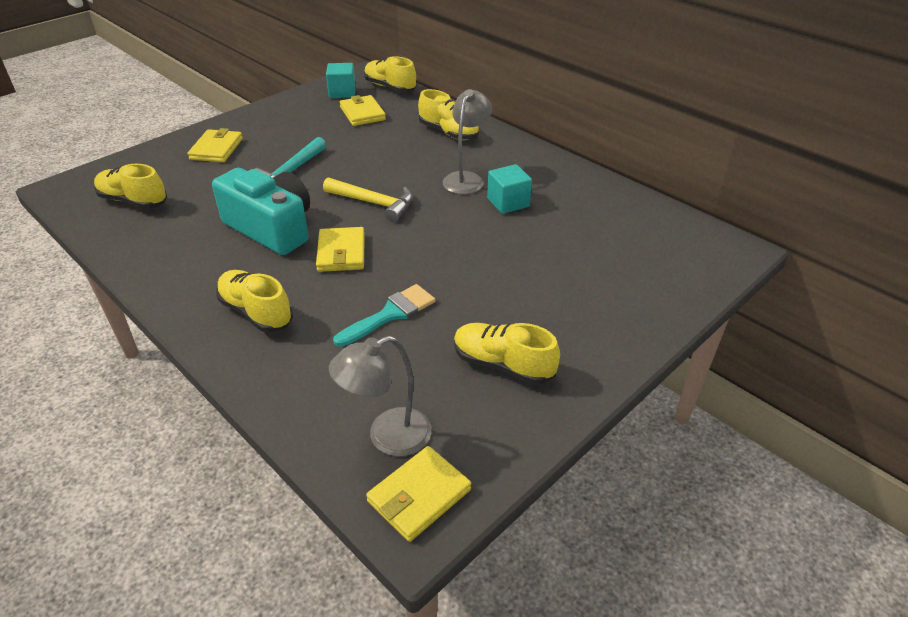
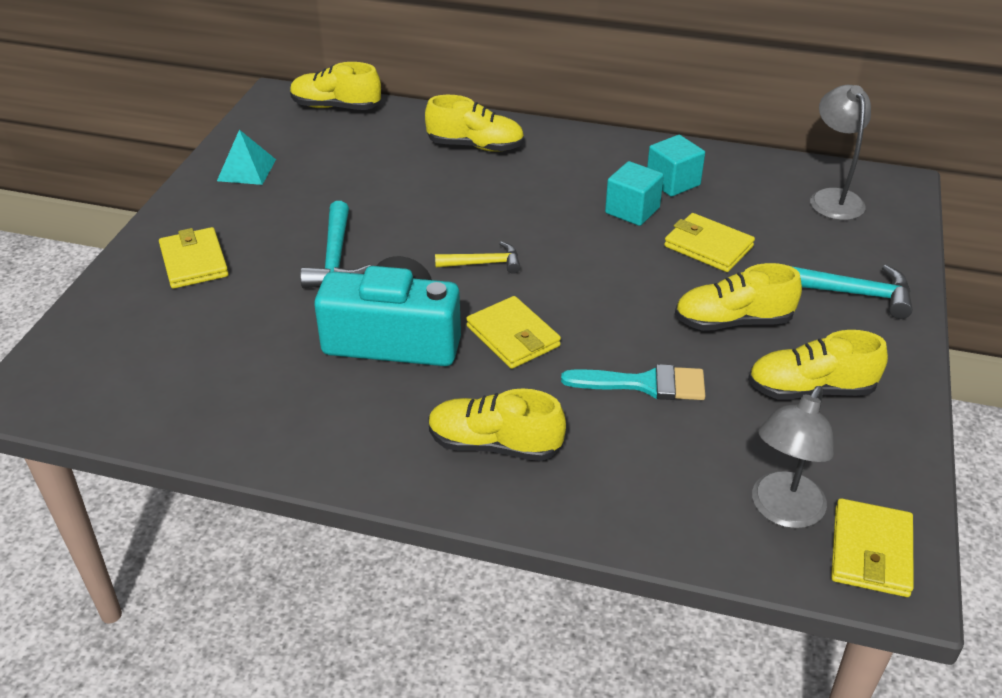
camera: 30 degrees left, 0 degrees up
yellow shoe [94,164,167,209] -> yellow shoe moved to [675,263,802,331]
yellow hammer [323,177,413,222] -> yellow hammer [435,241,521,274], size x0.66
turquoise cube [326,63,356,98] -> turquoise cube moved to [647,135,705,197]
turquoise brush [333,284,435,347] -> turquoise brush turned 75 degrees clockwise [561,364,705,400]
yellow wallet [340,95,386,126] -> yellow wallet moved to [664,213,755,272]
grey lamp [443,89,492,194] -> grey lamp moved to [810,85,871,220]
none -> turquoise pyramid [217,130,276,185]
none -> turquoise hammer [791,265,913,319]

